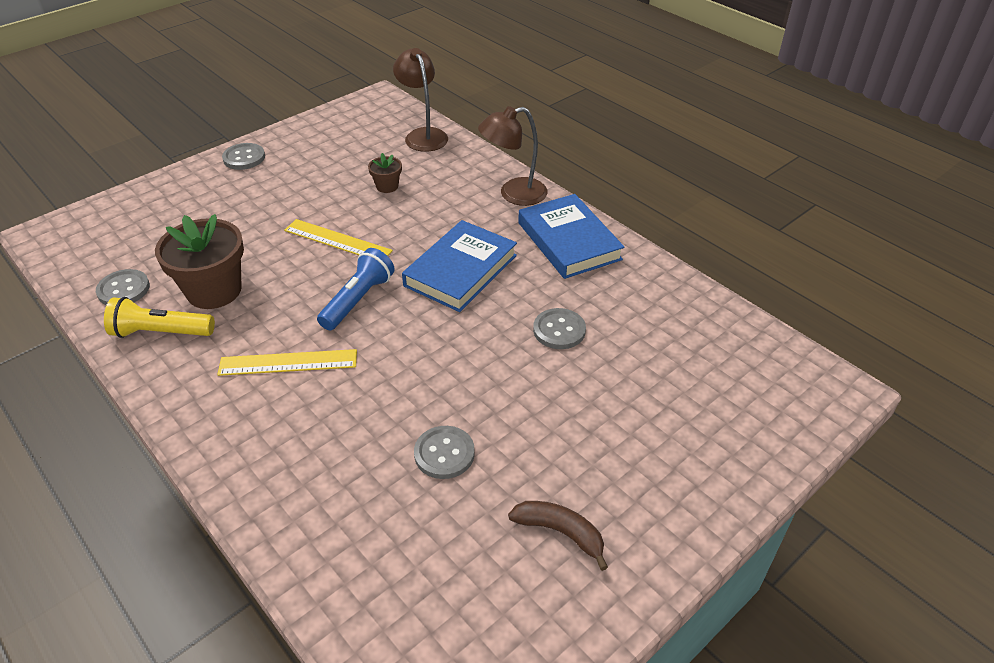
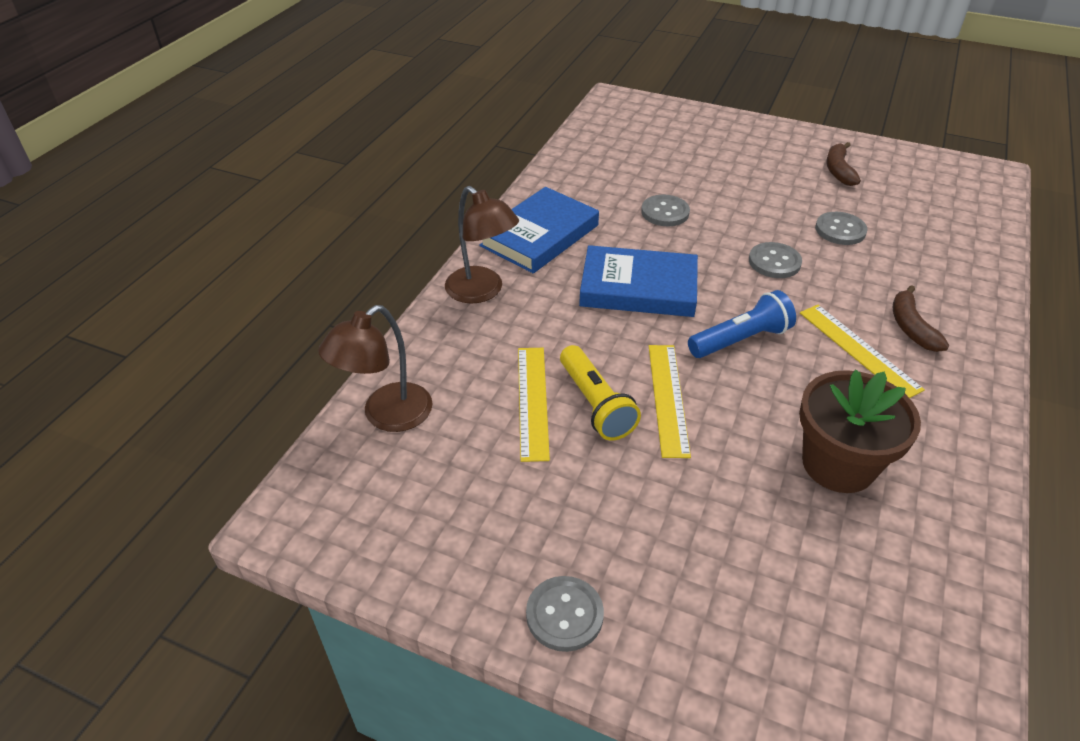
camera: 115 degrees left, 0 degrees up
grey button [96,269,150,305] -> grey button moved to [749,242,802,278]
yellow flashlight [104,297,215,338] -> yellow flashlight moved to [560,345,641,441]
blue flashlight [317,248,395,330] -> blue flashlight turned 150 degrees clockwise [688,290,796,358]
brown flower pot [368,153,402,193] -> yellow ruler [518,348,550,462]
none -> brown banana [893,285,950,352]

